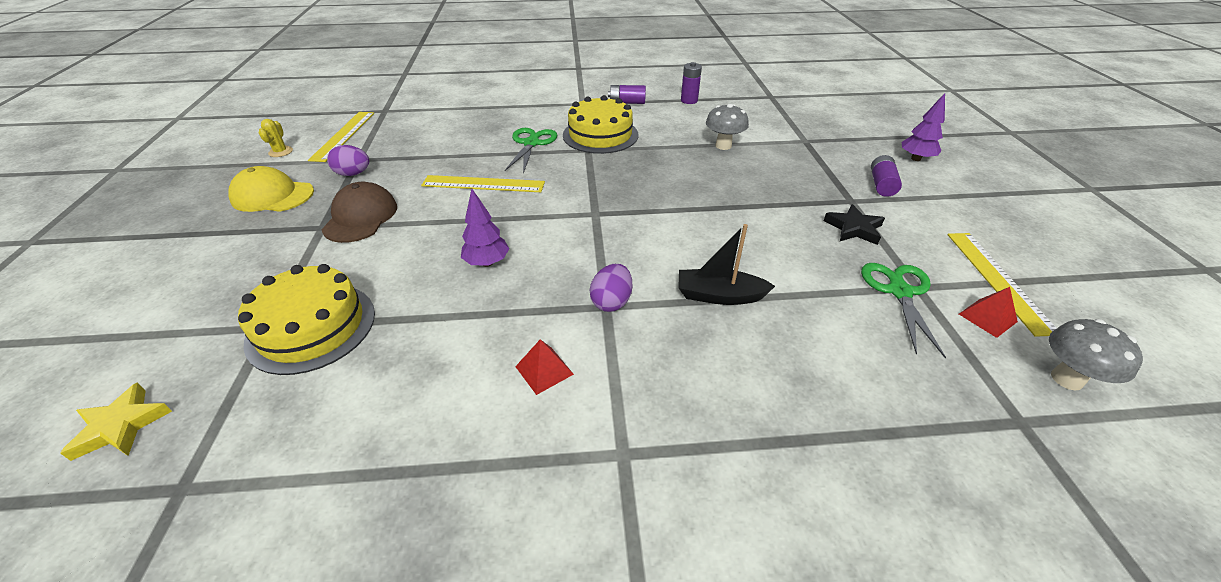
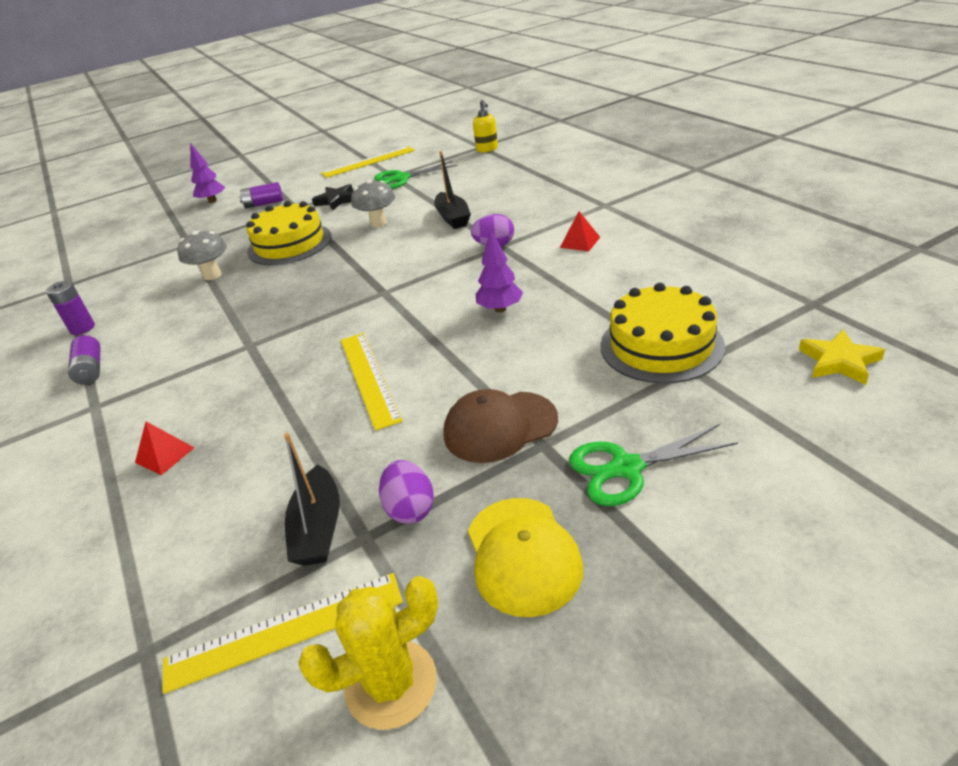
camera: 110 degrees left, 5 degrees down
yellow cactus [259,119,293,157] -> yellow cactus [298,576,438,730], size x1.78
green scissors [505,128,558,174] -> green scissors moved to [569,424,738,506]
yellow cake [563,95,638,154] -> yellow cake moved to [246,201,332,265]
red pyramid [959,287,1018,338] -> red pyramid moved to [135,421,195,475]
grey mushroom [1049,319,1143,390] -> grey mushroom moved to [351,179,395,228]
none -> black boat [284,433,340,566]
none -> yellow soap dispenser [473,99,498,152]

